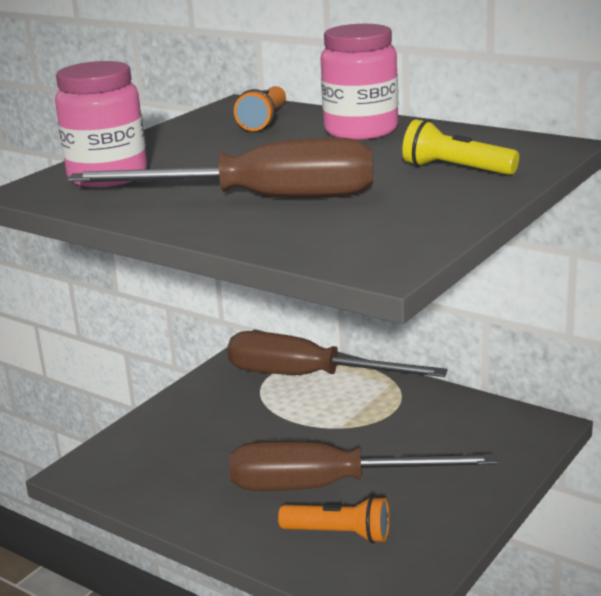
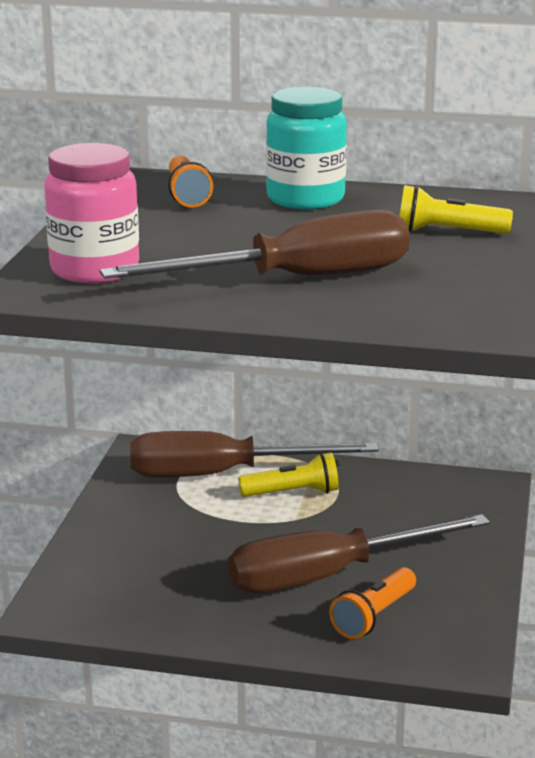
camera: 25 degrees left, 0 degrees up
orange flashlight [278,496,390,543] -> orange flashlight turned 135 degrees clockwise [329,567,416,639]
pink jar [320,24,398,140] -> turquoise jar [266,87,347,209]
none -> yellow flashlight [238,452,339,497]

